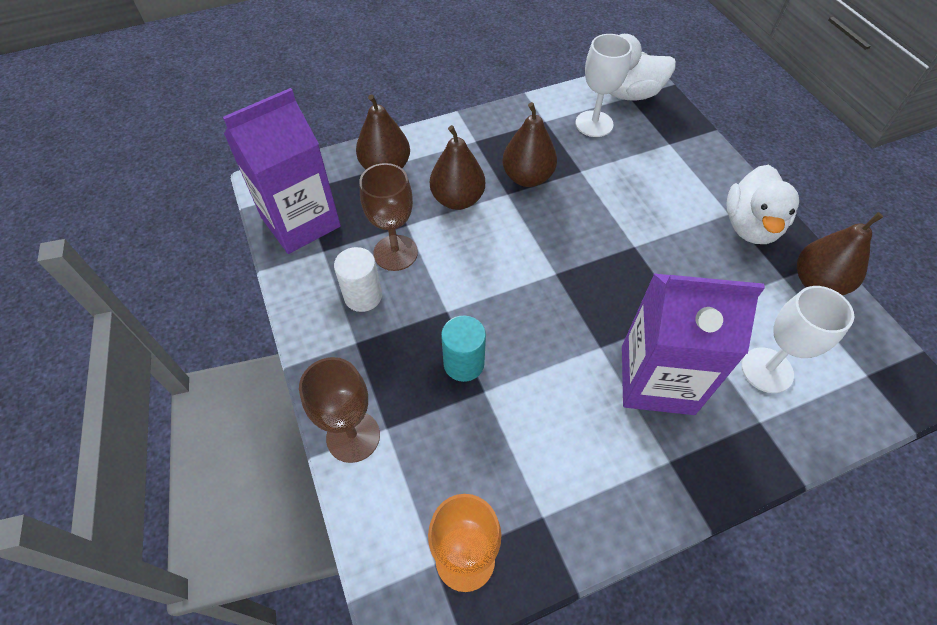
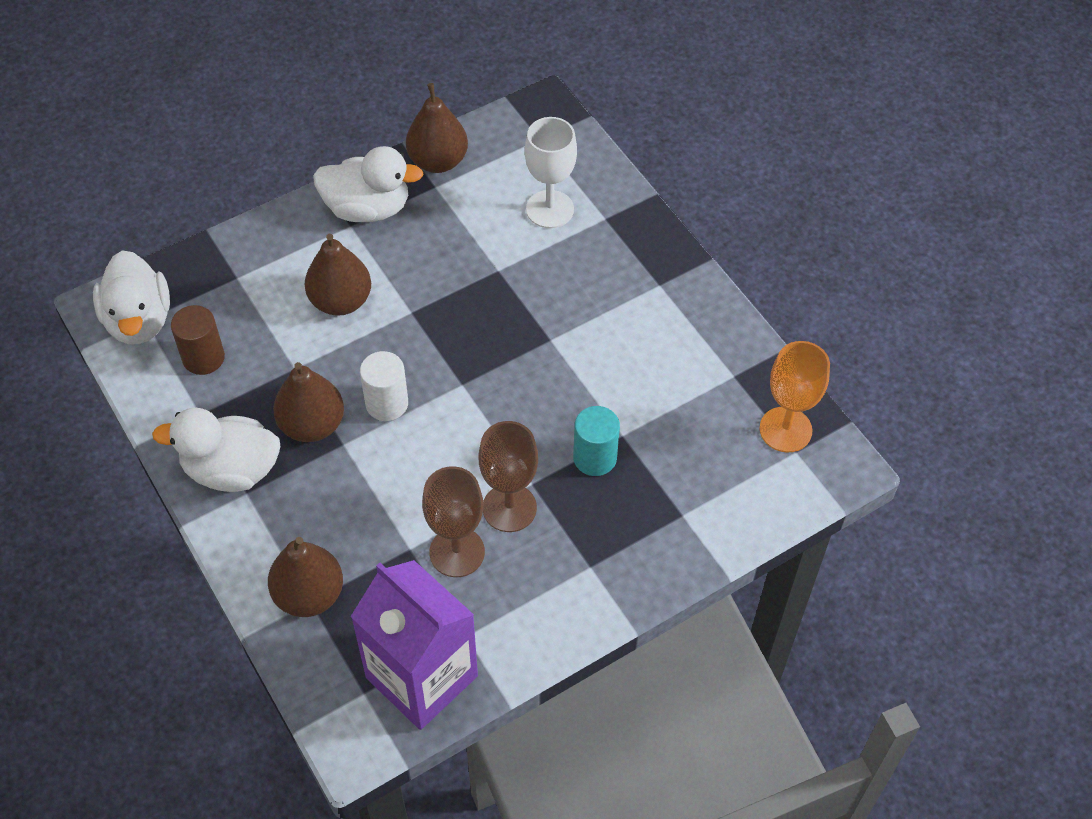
camera: 100 degrees left, 0 degrees up
brown goblet [299,357,380,463] -> brown goblet moved to [478,421,538,532]
white cylinder [334,247,382,312] -> white cylinder moved to [360,351,408,421]
brown pear [430,125,485,210] -> brown pear moved to [305,234,371,316]
white goblet [575,34,632,137] -> brown cylinder [171,305,225,375]
purple carton [622,273,765,415] -> none
none -> white duck [152,408,281,492]

